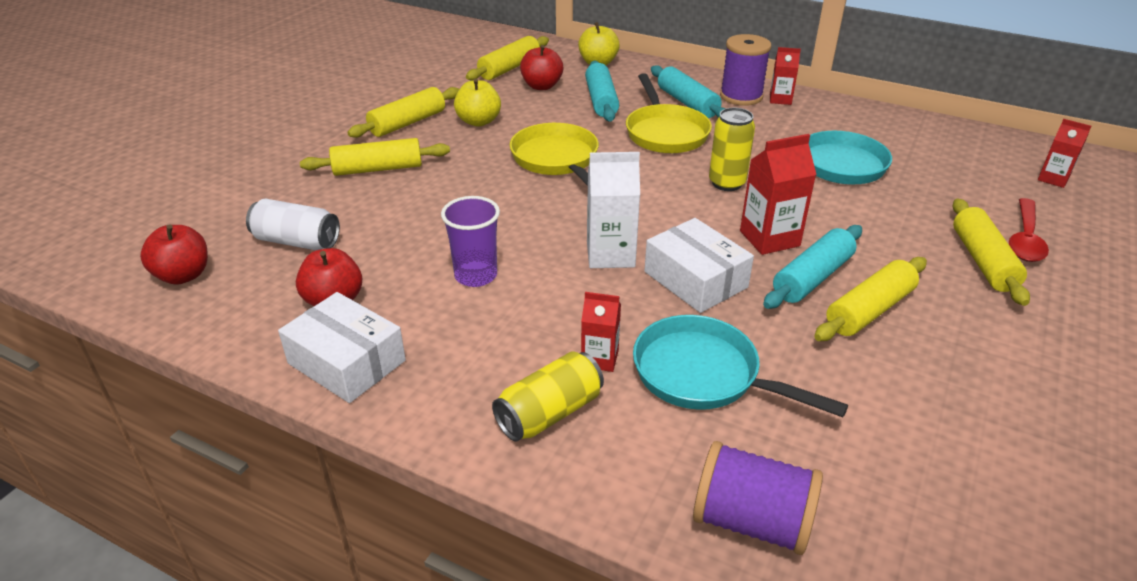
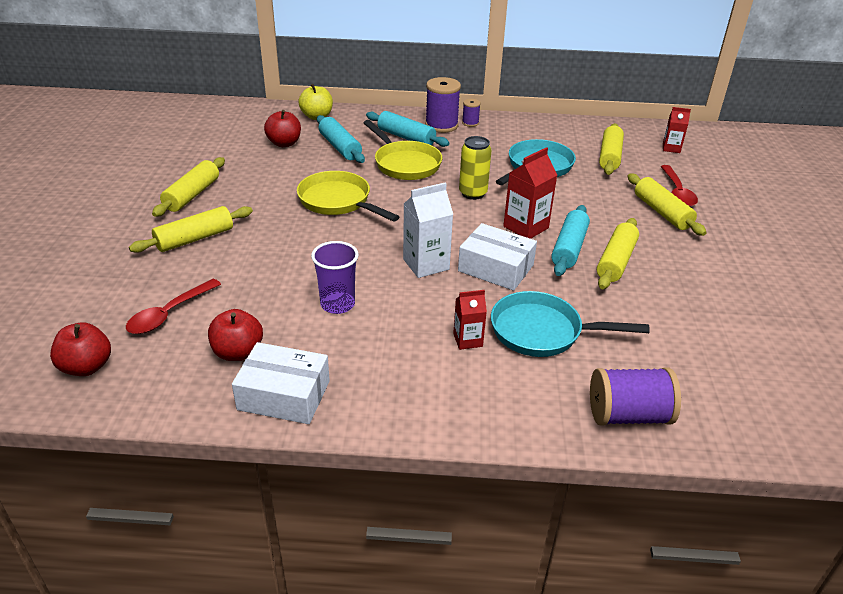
camera: 25 degrees left, 0 degrees up
white can [246,198,340,250] -> red spoon [126,279,221,334]
yellow apple [454,79,501,127] -> none
yellow rolling pin [466,36,549,81] -> yellow rolling pin moved to [599,123,624,175]
yellow can [492,351,604,442] -> none
red carton [770,47,801,105] -> purple spool [462,99,481,127]

